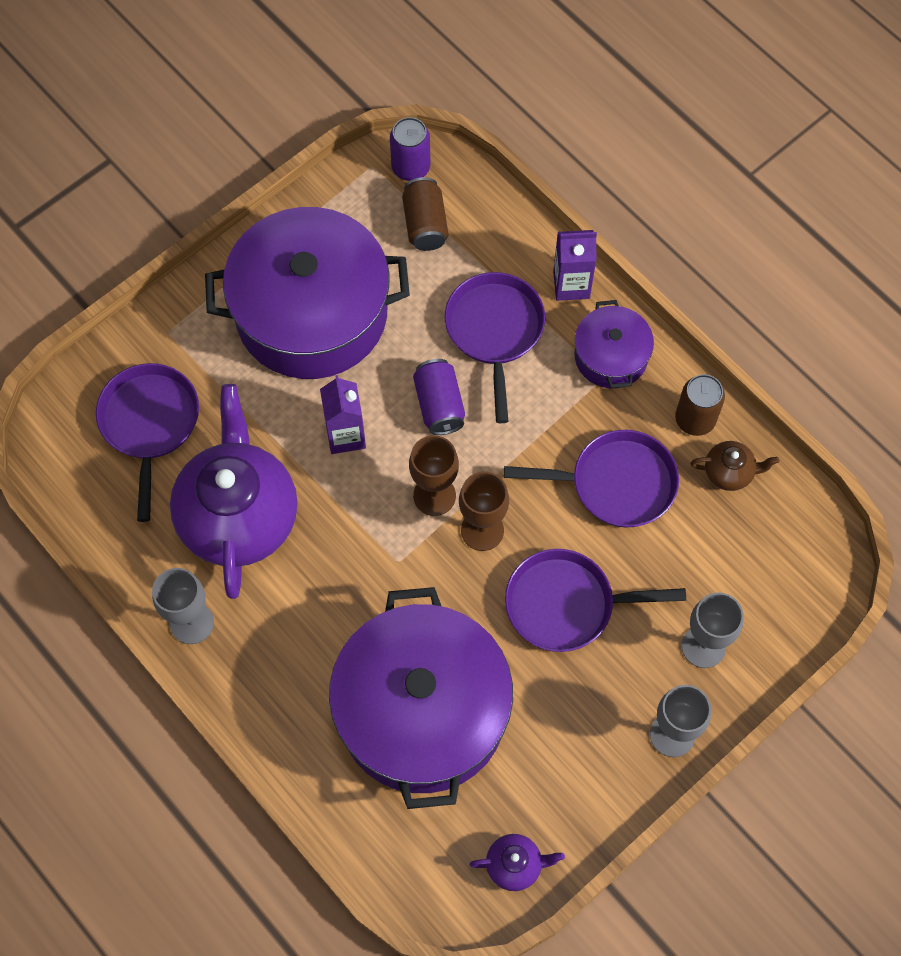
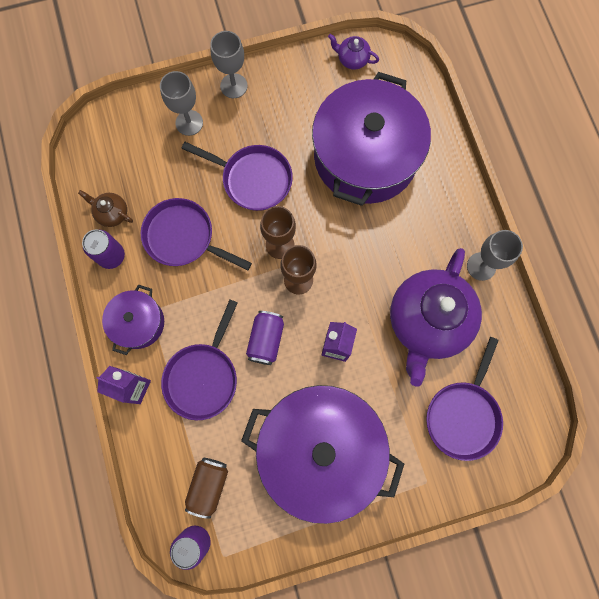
camera: 155 degrees left, 10 degrees up
brown can [675,374,725,436] -> purple can [82,230,125,269]

